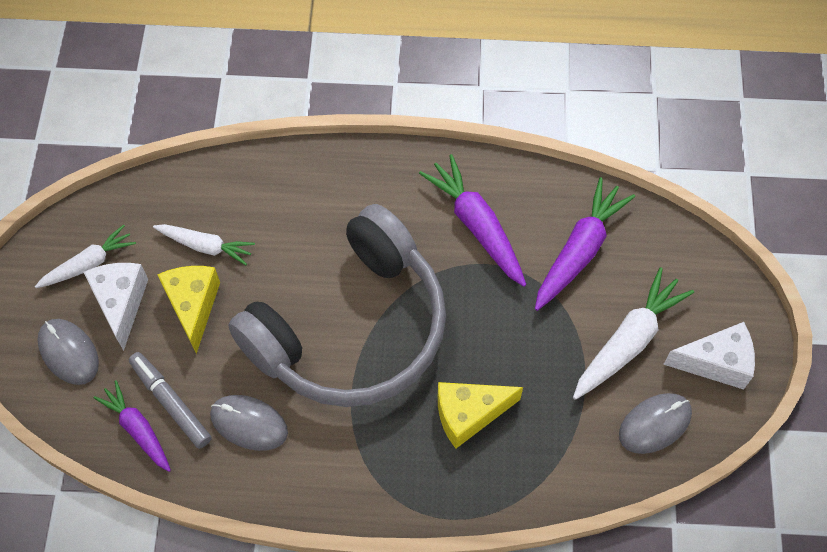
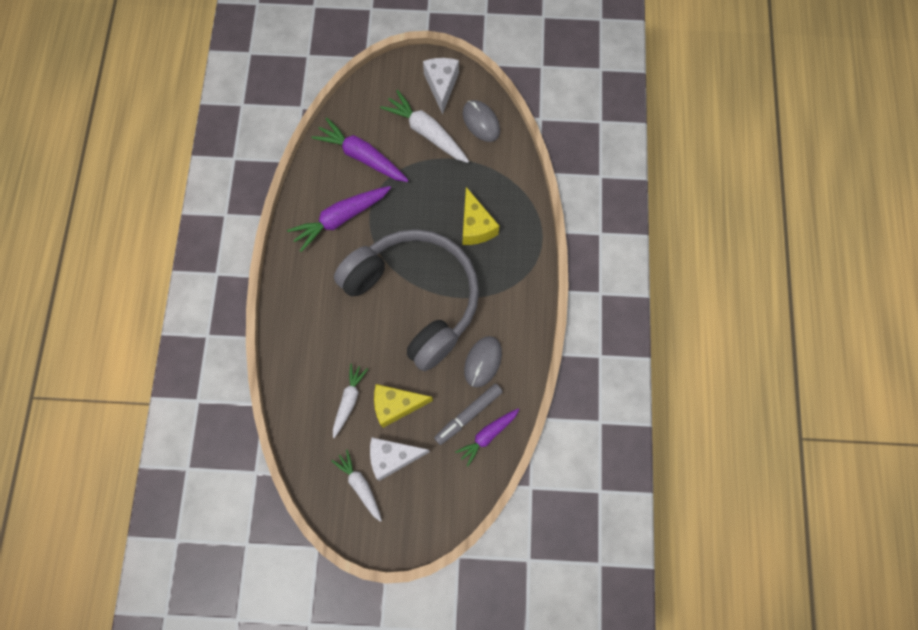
camera: 90 degrees left, 10 degrees up
grey mouse [38,319,99,385] -> none

